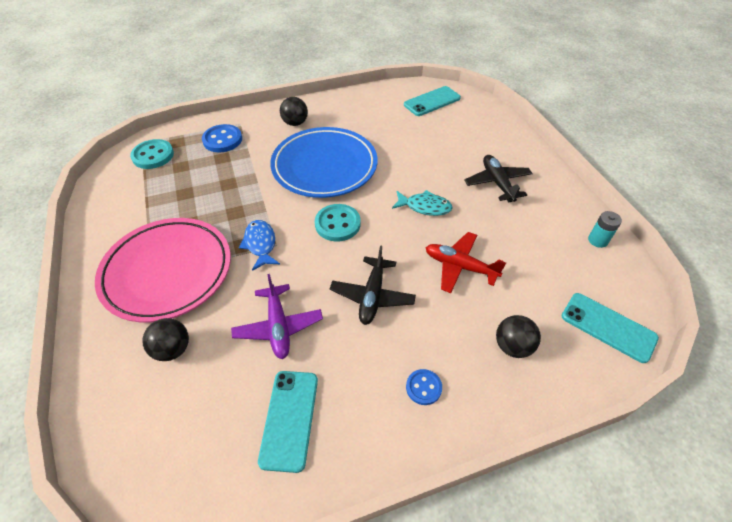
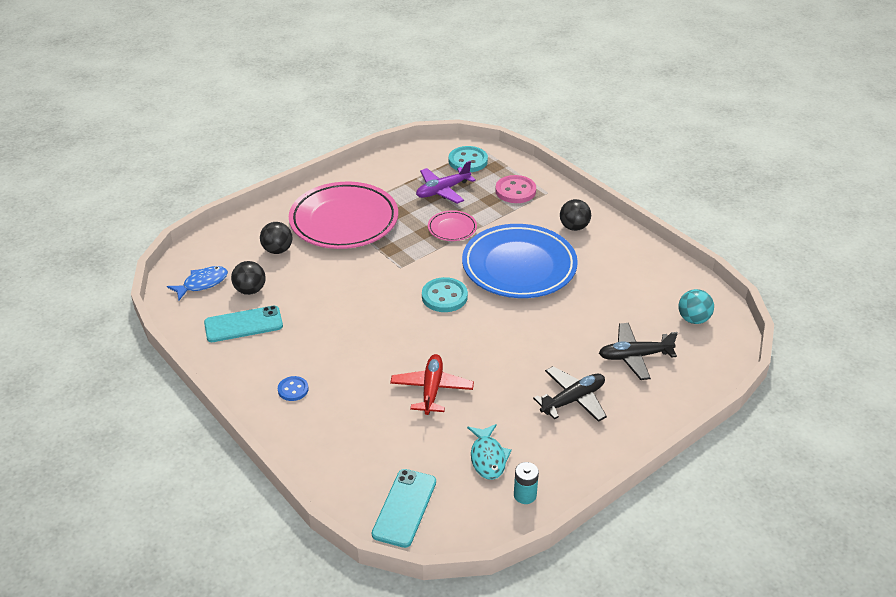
camera: 70 degrees right, 10 degrees down
blue button [202,124,242,152] -> pink button [495,175,536,203]
purple plane [231,274,323,359] -> purple plane moved to [416,161,476,204]
blue fish [239,220,280,271] -> blue fish moved to [167,266,228,301]
black plane [330,245,416,325] -> black plane moved to [599,323,678,380]
turquoise fish [392,190,452,216] -> turquoise fish moved to [467,424,512,480]
turquoise phone [404,86,461,116] -> turquoise ball [678,289,714,324]
black ball [496,315,541,358] -> black ball moved to [231,261,266,295]
none -> pink plate [428,210,477,241]

